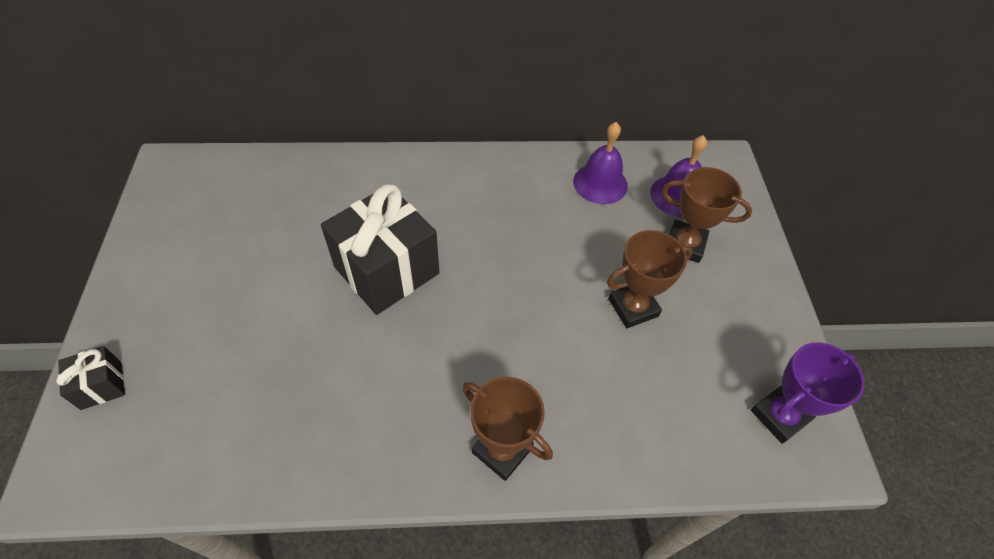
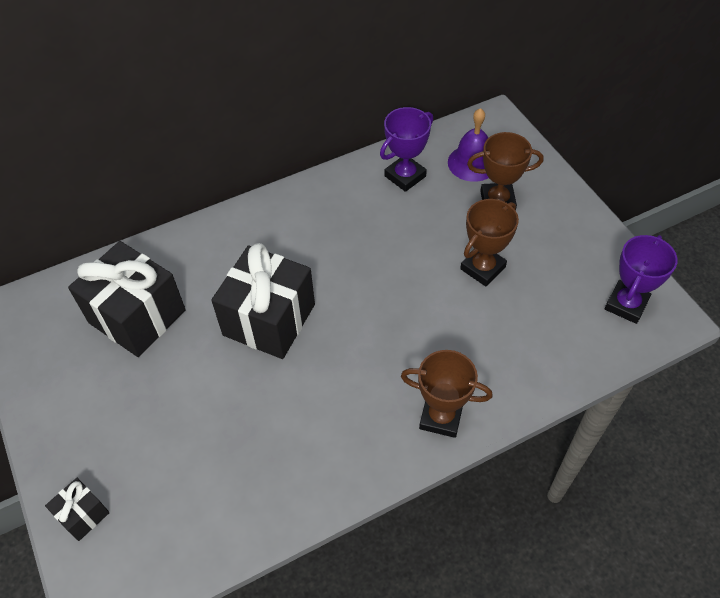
camera: 20 degrees left, 0 degrees up
purple bell [573,122,628,204] -> purple trophy [380,107,433,192]
none -> black gift [68,241,186,357]

